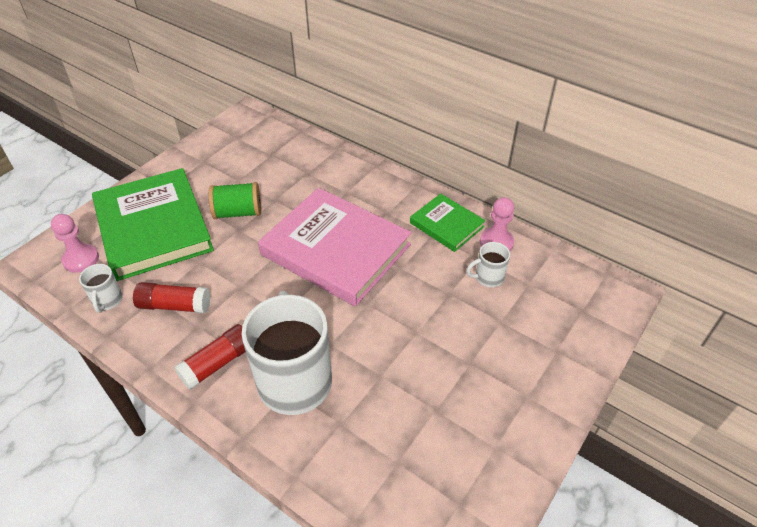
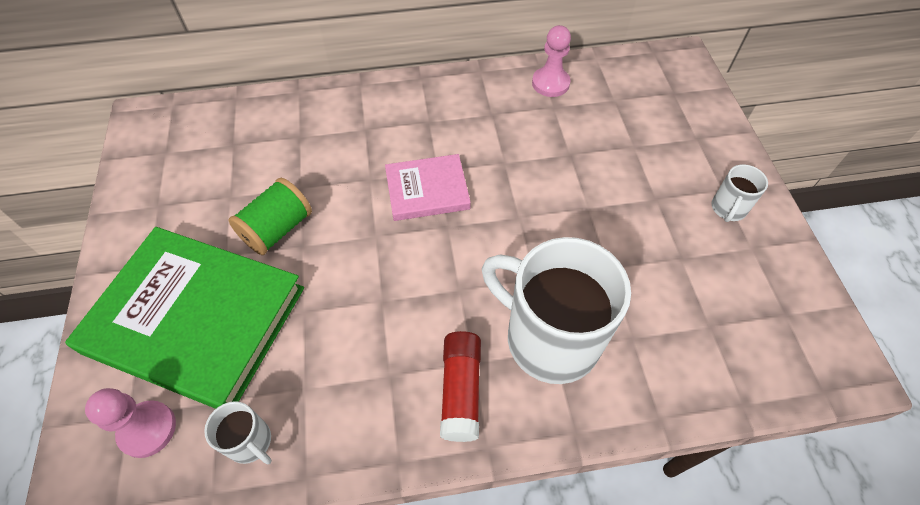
camera: 45 degrees left, 10 degrees up
red glue stick [133,282,210,313] -> none
pink book [258,188,412,306] -> pink book [385,154,471,221], size x0.51
green book [410,193,485,252] -> none
white mug [466,242,510,287] -> white mug moved to [712,164,768,222]

